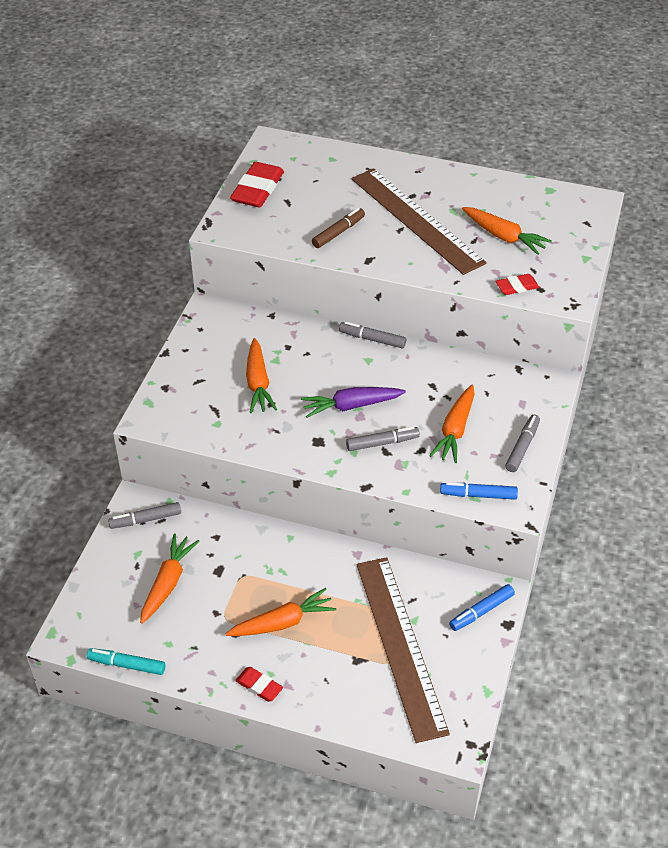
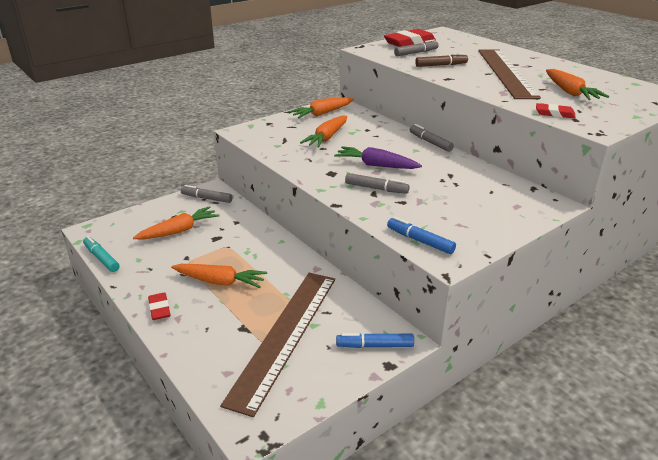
camera: 35 degrees right, 15 degrees down
orange carrot [429,385,474,463] -> orange carrot moved to [288,97,354,118]
grey marker [505,415,540,472] -> grey marker moved to [394,39,439,56]

